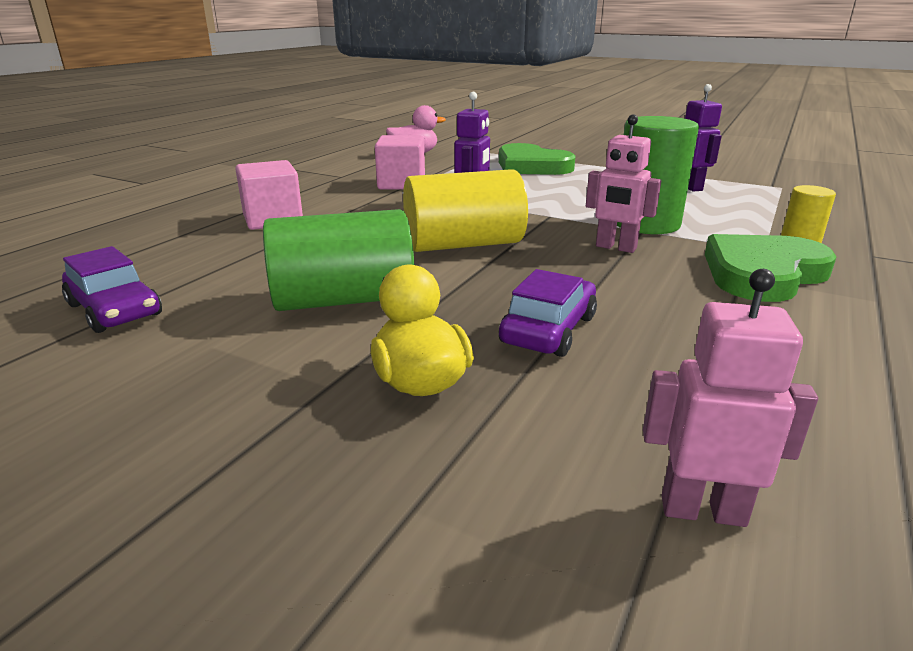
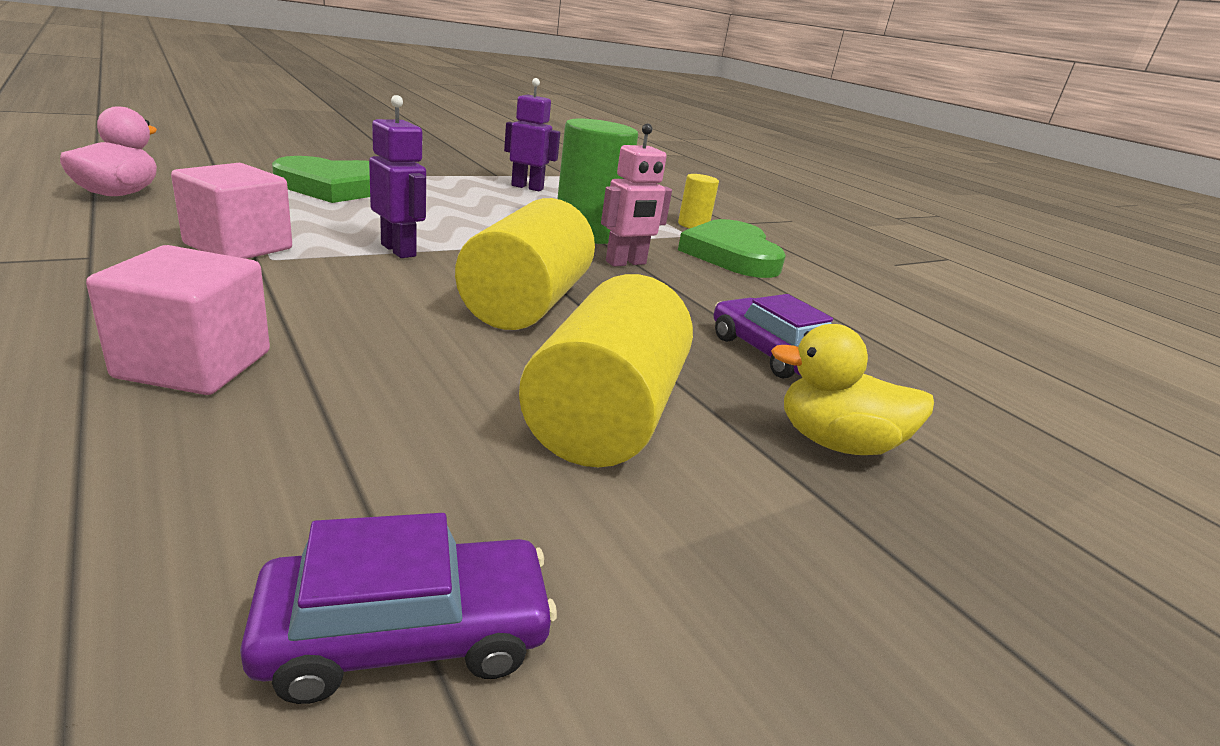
camera: 65 degrees left, 0 degrees up
green cylinder [263,209,414,311] -> yellow cylinder [519,274,693,467]
pink robot [643,269,818,527] -> none

